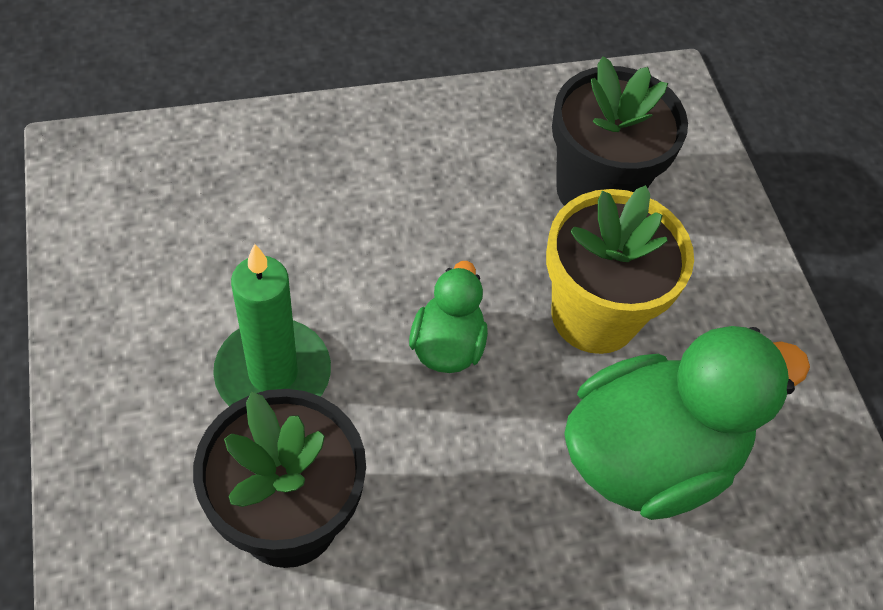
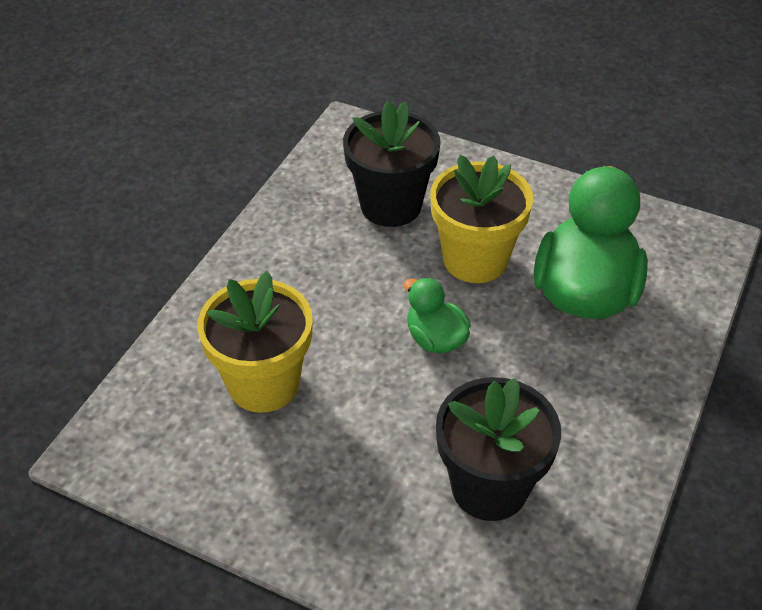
camera: 45 degrees left, 10 degrees down
green candle [213,244,331,406] -> none
none -> yellow flower pot [197,271,313,413]

